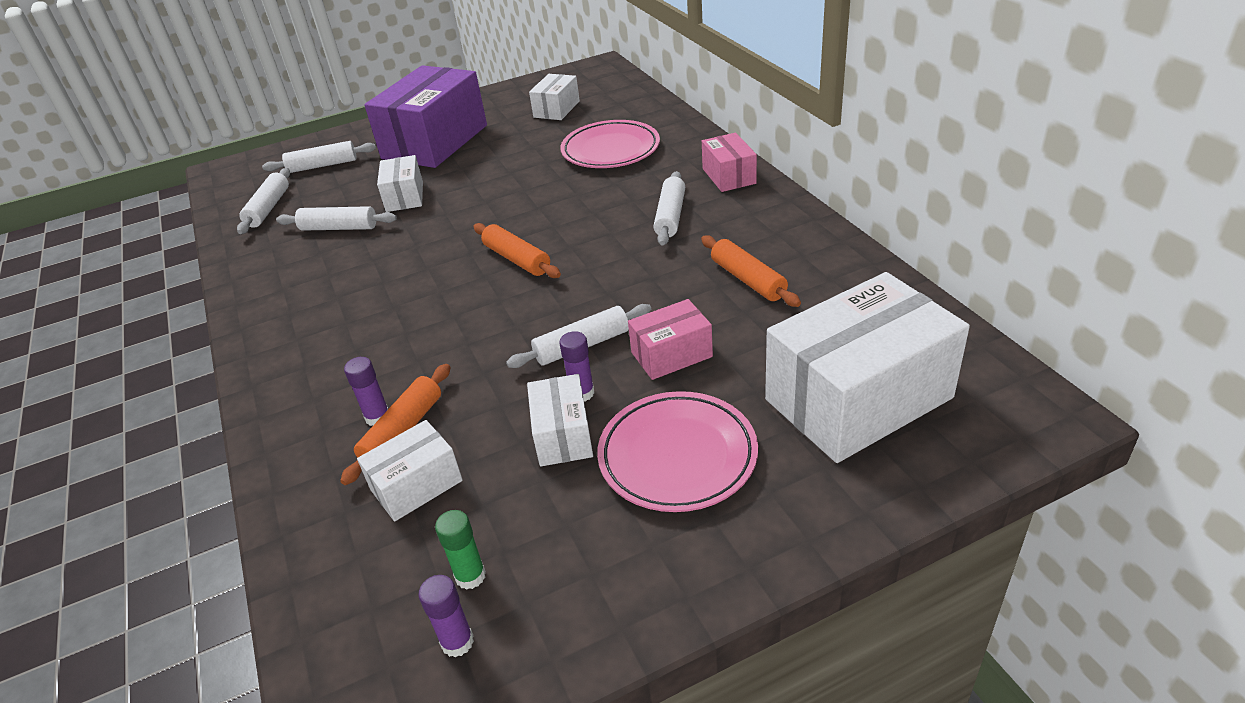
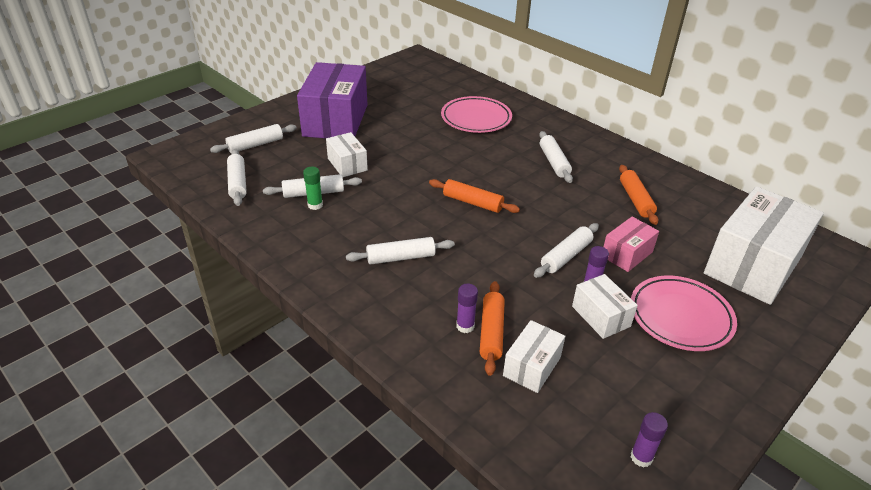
camera: 25 degrees left, 0 degrees up
green glue stick [435,510,486,590] -> green glue stick moved to [303,167,323,210]
white box [529,74,580,120] -> none
orange rolling pin [701,235,801,307] -> orange rolling pin turned 45 degrees clockwise [619,165,658,225]
pink box [702,133,757,192] -> none
none -> white rolling pin [346,237,455,265]

